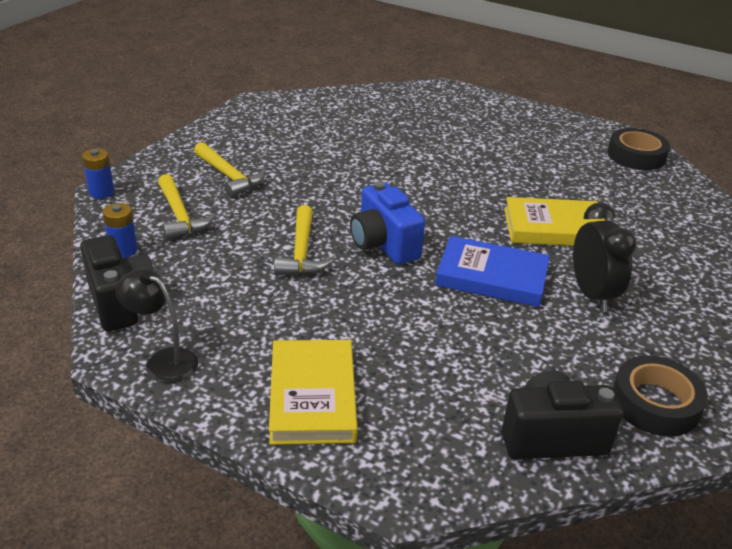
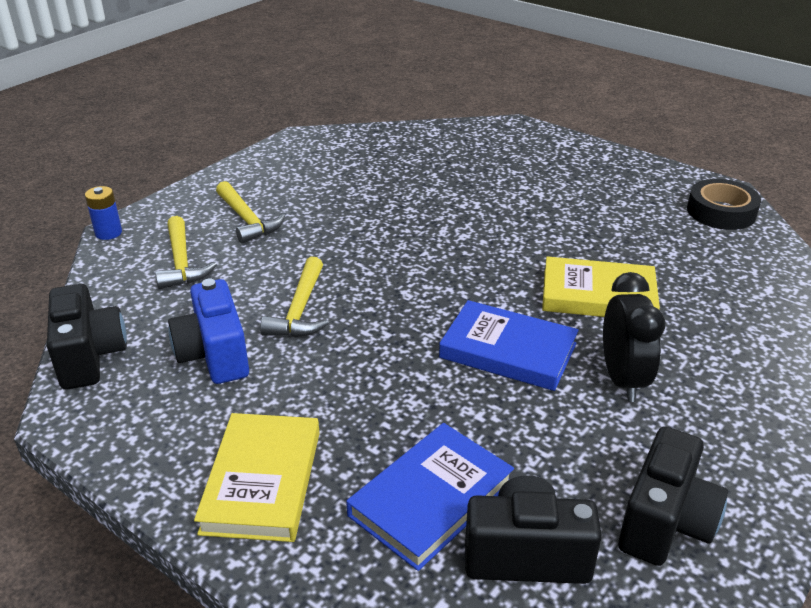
camera: 10 degrees right, 0 degrees up
blue battery [103,203,138,258] -> none
black lamp [115,268,198,383] -> none
blue camera [350,181,425,264] -> blue camera moved to [168,278,249,384]
black tape [613,356,708,437] -> black camera [618,426,728,566]
none -> blue book [346,423,514,571]

